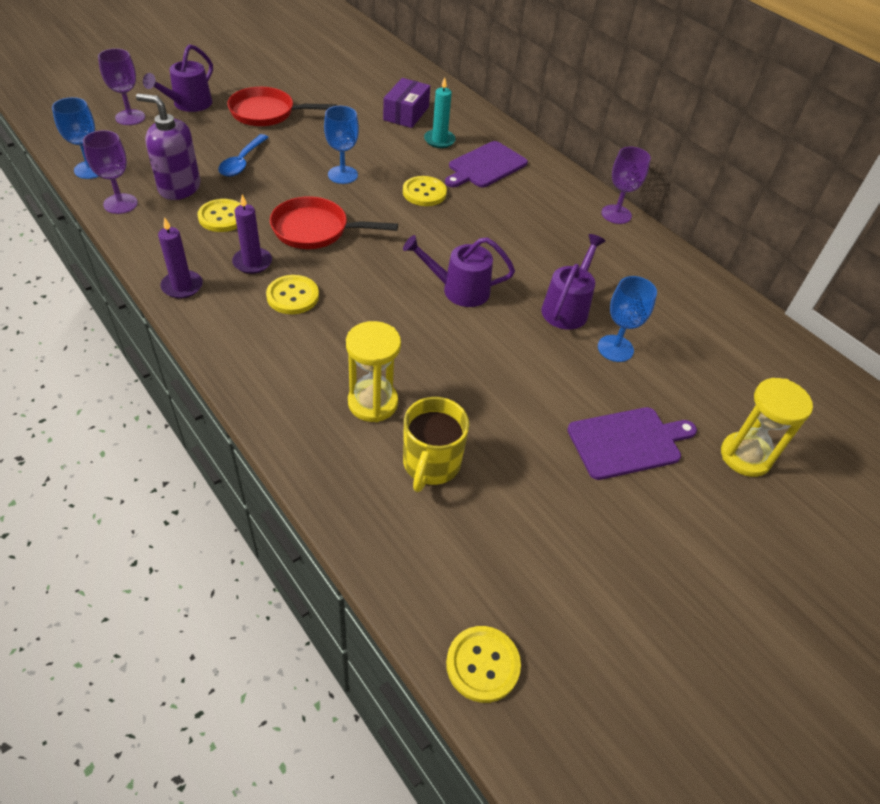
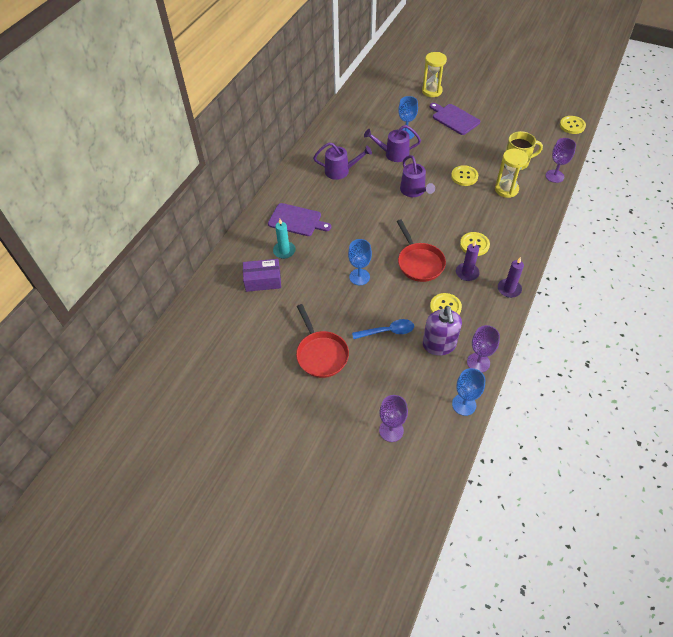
camera: 110 degrees left, 5 degrees up
purple watering can [143,44,213,112] -> purple watering can moved to [313,142,372,180]
yellow button [403,176,447,206] -> yellow button moved to [451,165,478,186]
purple goblet [601,147,651,224] -> purple goblet moved to [545,138,576,183]

